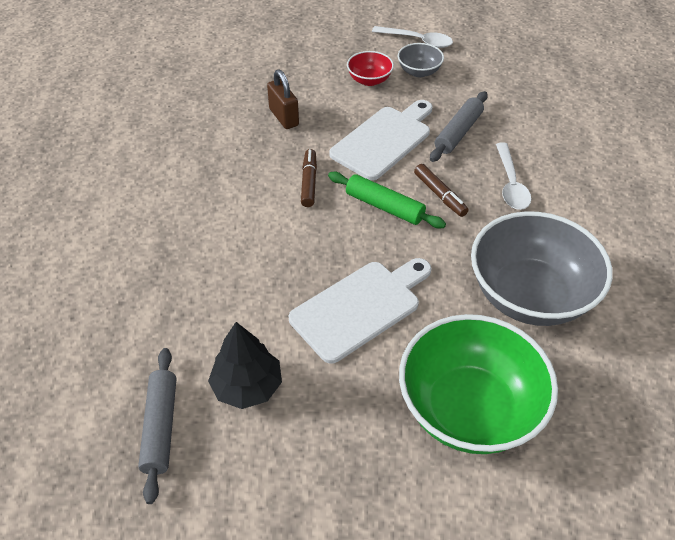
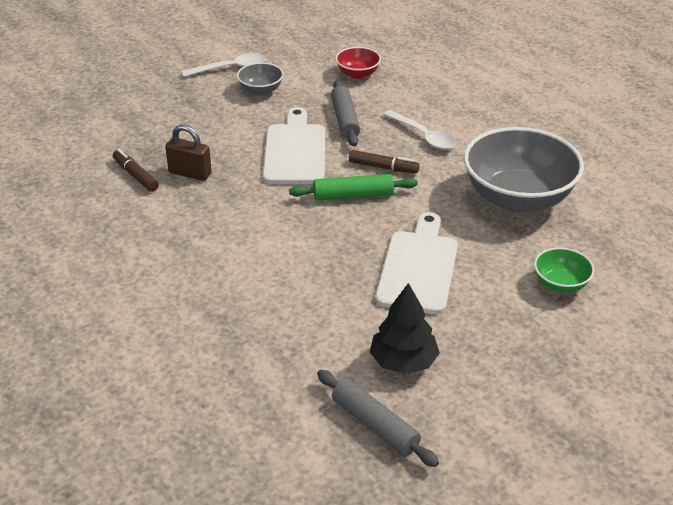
camera: 40 degrees left, 10 degrees down
brown marker [301,149,317,207] -> brown marker moved to [113,149,159,191]
red bowl [347,51,394,86] -> red bowl moved to [336,47,381,79]
green bowl [399,314,558,454] -> green bowl [534,247,594,293], size x0.46

